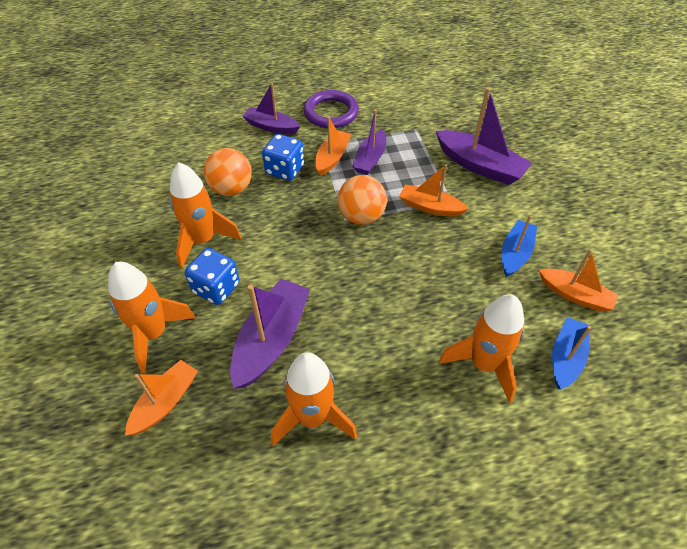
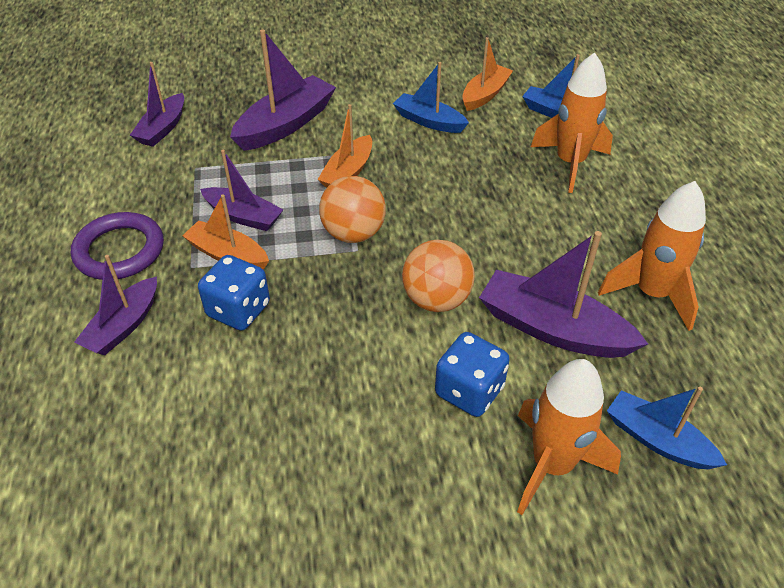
camera: 85 degrees left, 5 degrees down
orange boat [125,360,198,436] -> blue boat [607,387,727,469]
orange rocket [169,162,241,268] -> none
orange ball [204,148,252,196] -> orange ball moved to [402,240,475,312]
none -> purple boat [130,62,184,147]

